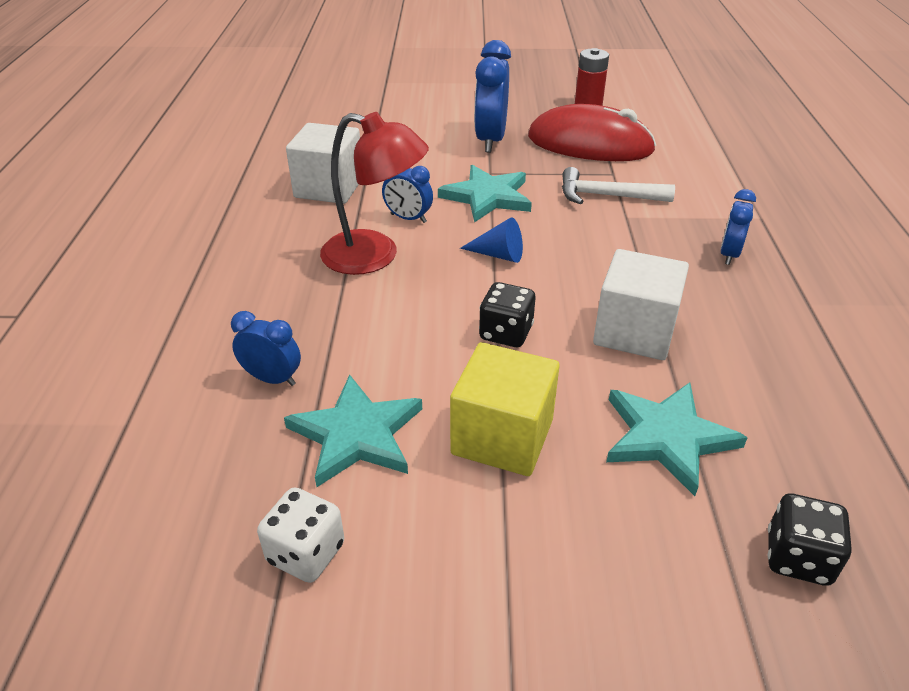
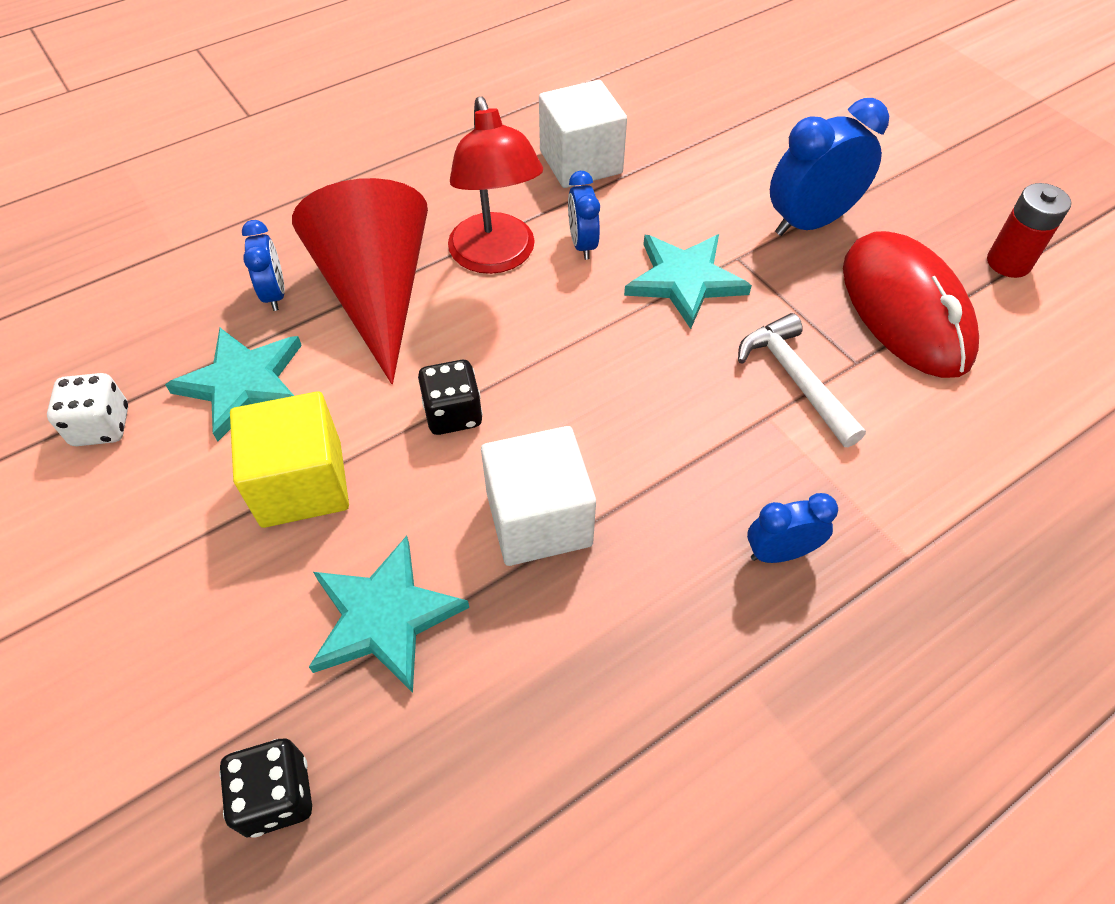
camera: 55 degrees right, 15 degrees up
blue cone [460,217,523,263] -> none
none -> red cone [292,178,428,384]

